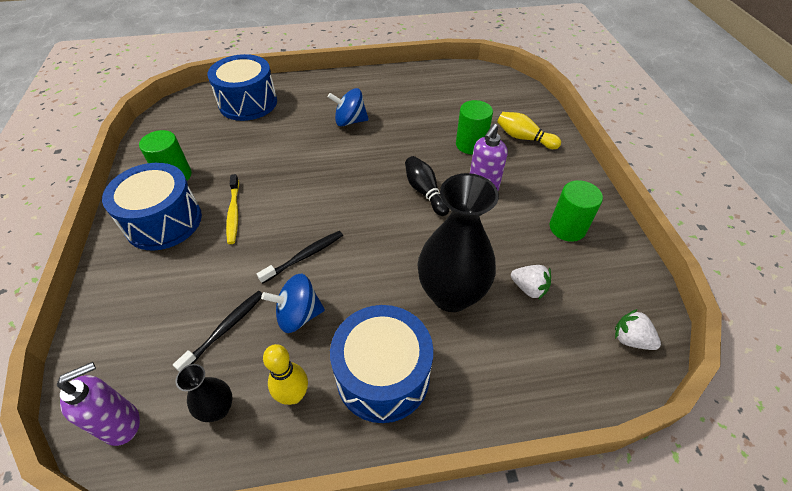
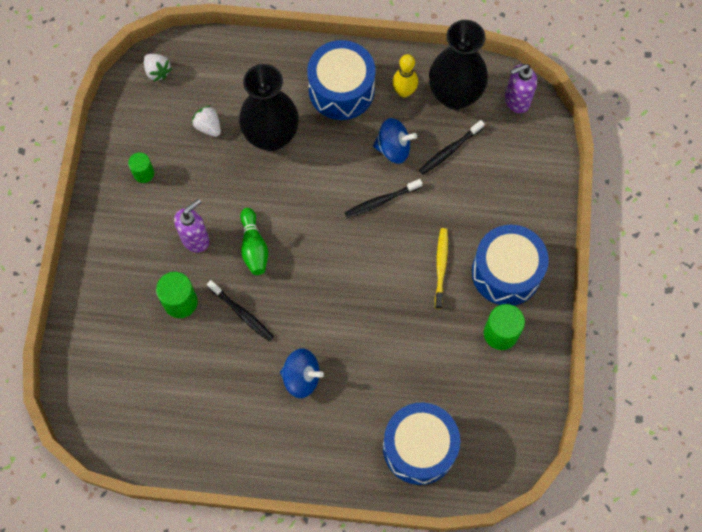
camera: 165 degrees left, 20 degrees up
black vase [176,364,233,422] -> black vase [429,20,488,110], size x2.12
black bowling pin [405,156,450,216] -> green bowling pin [240,208,268,275]
yellow bowling pin [497,112,561,149] -> none
green cylinder [549,180,603,242] -> green cylinder [128,152,154,183], size x0.64
none -> black toothbrush [207,280,274,341]

